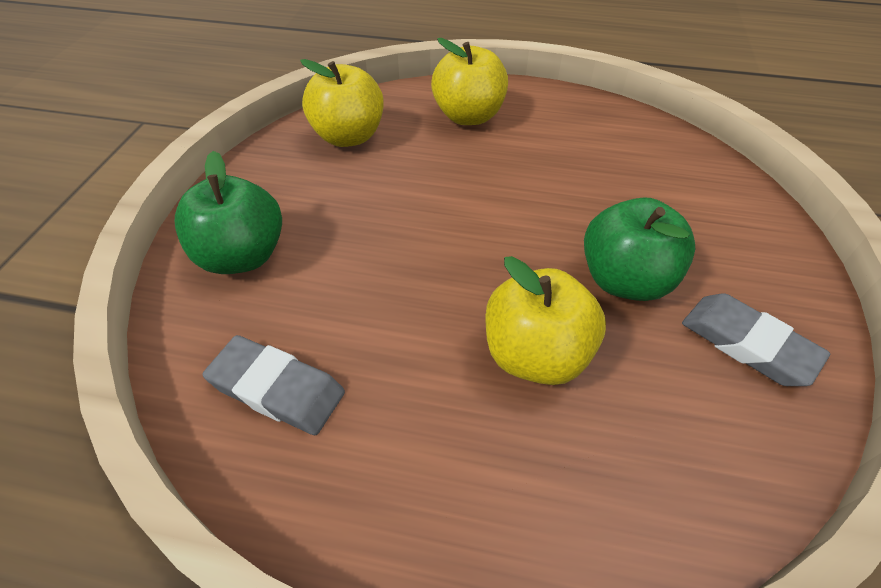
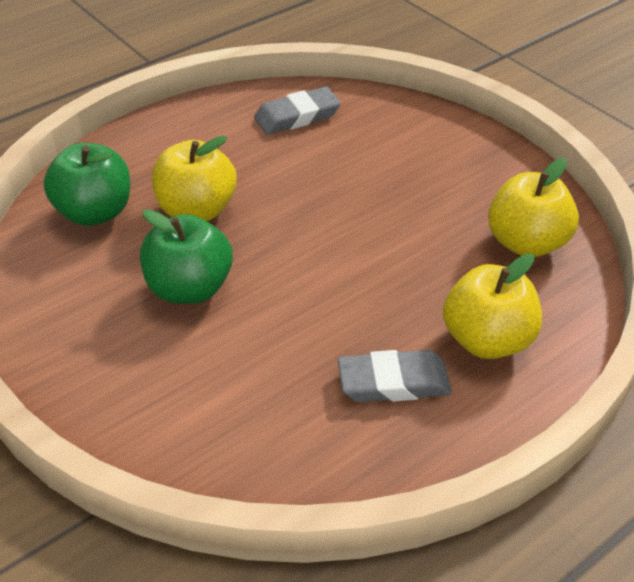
camera: 130 degrees right, 5 degrees down
green apple [175,151,282,274] -> green apple moved to [44,143,130,226]
grey eraser [682,293,830,386] -> grey eraser moved to [338,350,452,402]

